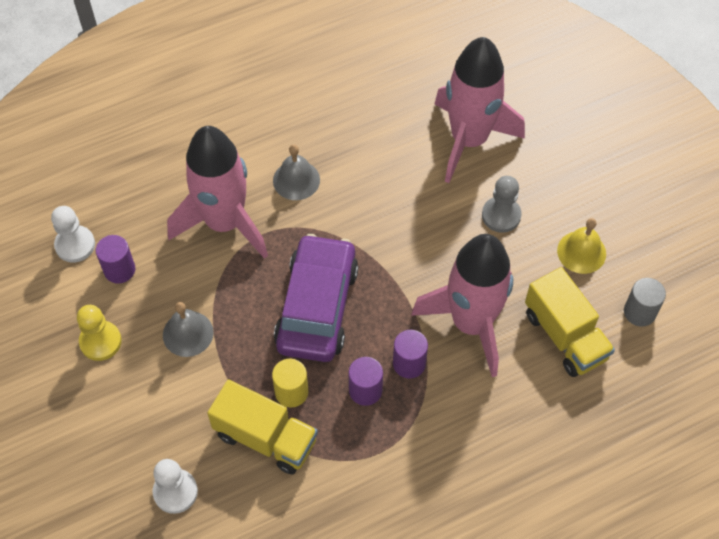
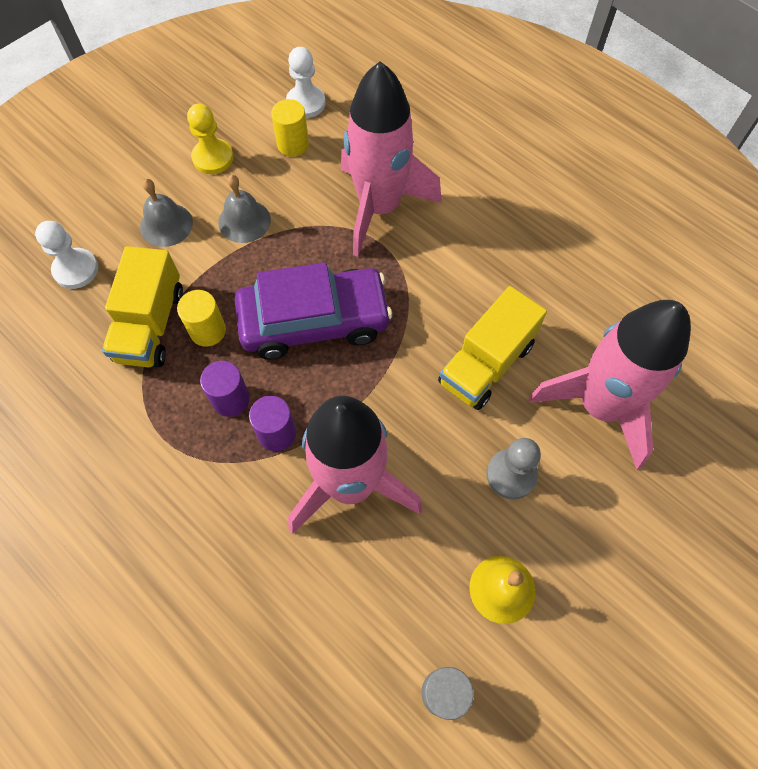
camera: 70 degrees right, 5 degrees up
purple cylinder [96,235,135,284] -> yellow cylinder [271,99,309,157]
grey bell [273,144,320,200] -> grey bell moved to [140,179,193,247]
yellow truck [525,267,615,377] -> yellow truck moved to [438,286,547,410]

